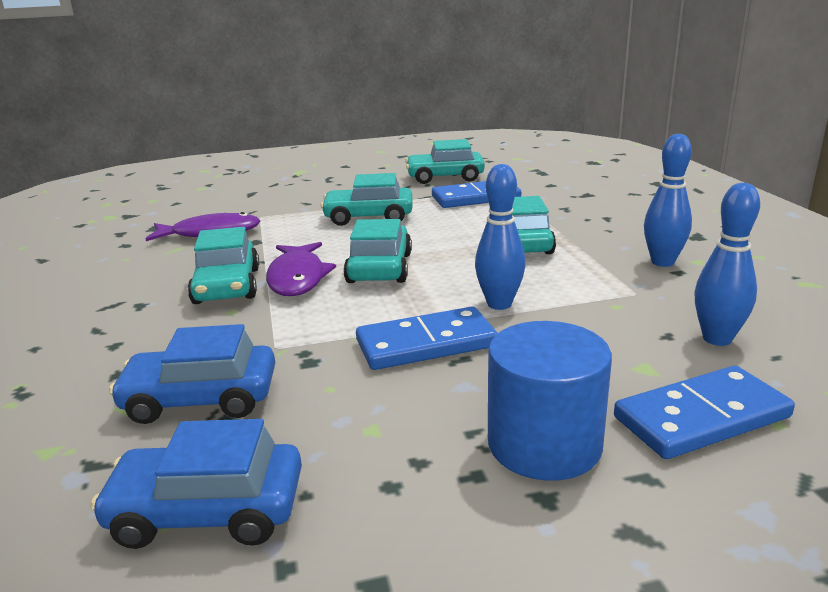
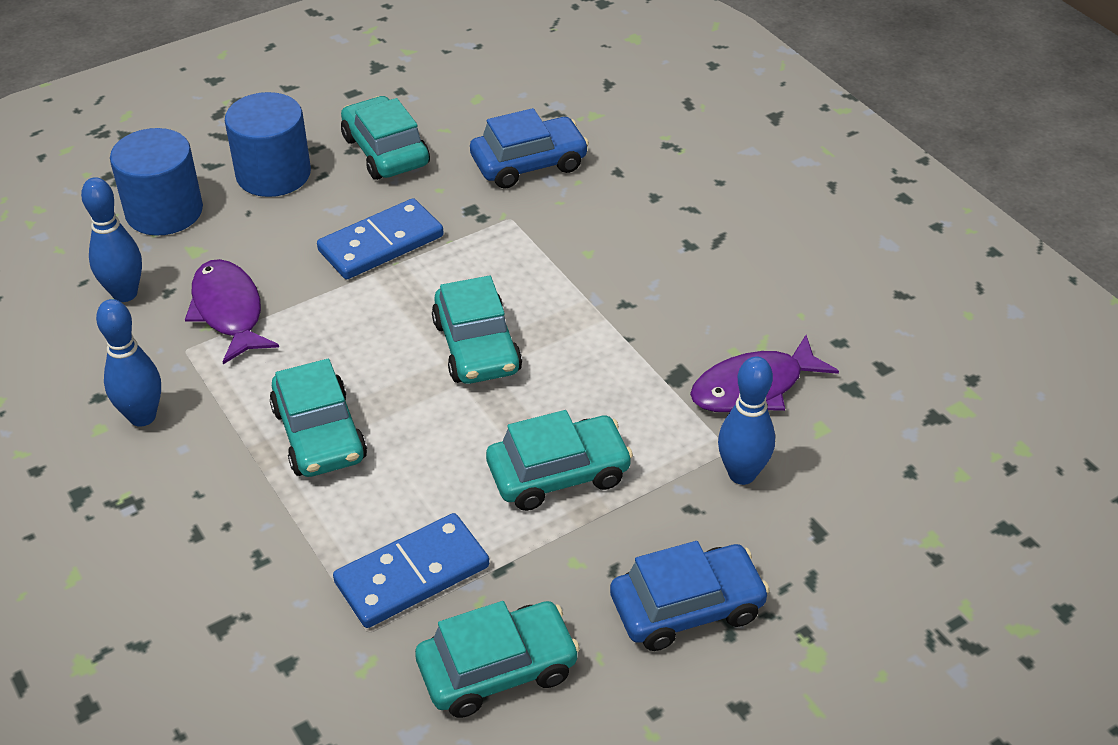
camera: 160 degrees right, 20 degrees up
blue car [90,419,302,549] -> blue car moved to [610,541,770,651]
turquoise car [188,227,259,304] -> turquoise car moved to [341,96,430,180]
purple fish [266,242,336,296] -> purple fish moved to [185,259,279,364]
blue bowling pin [475,164,526,310] -> blue bowling pin moved to [718,356,775,485]
blue domino [614,366,795,459] -> blue cylinder [110,128,203,236]

